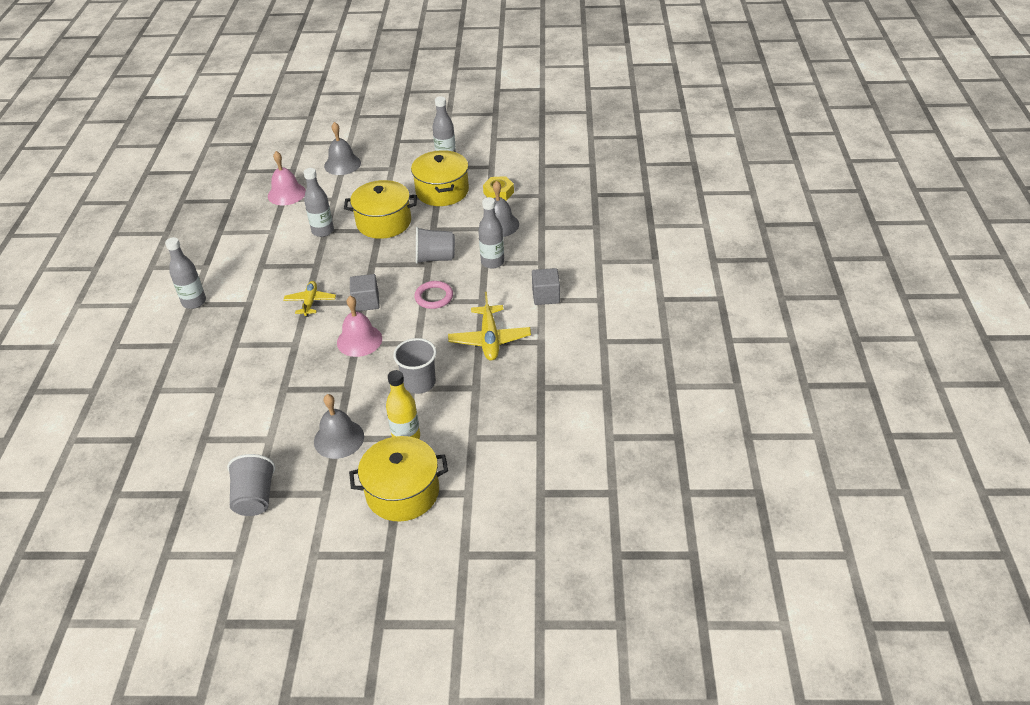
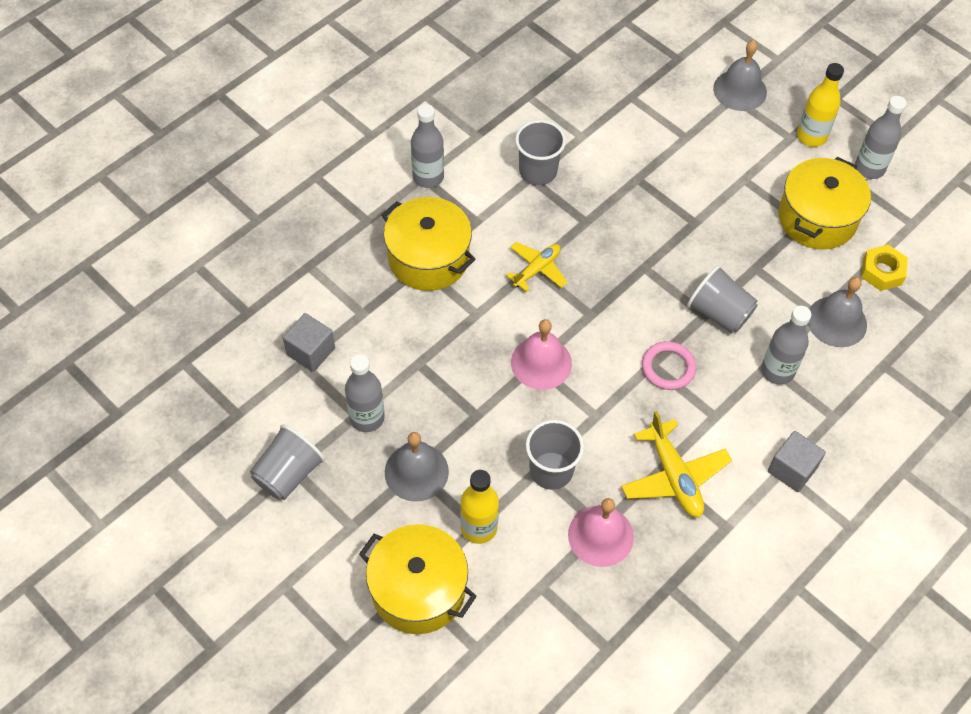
camera: 40 degrees right, 15 degrees up
pink bell [268,151,306,205] -> pink bell moved to [568,498,634,567]
grey bottle [304,168,334,237] -> grey bottle moved to [345,354,385,432]
yellow pot [344,180,417,239] -> yellow pot moved to [382,197,476,291]
grey cube [350,274,379,311] -> grey cube moved to [283,313,335,372]
yellow plane [448,292,531,361] -> yellow plane turned 60 degrees counterclockwise [621,411,732,517]
none -> grey cup [515,120,566,185]
none -> yellow bottle [797,63,844,147]

